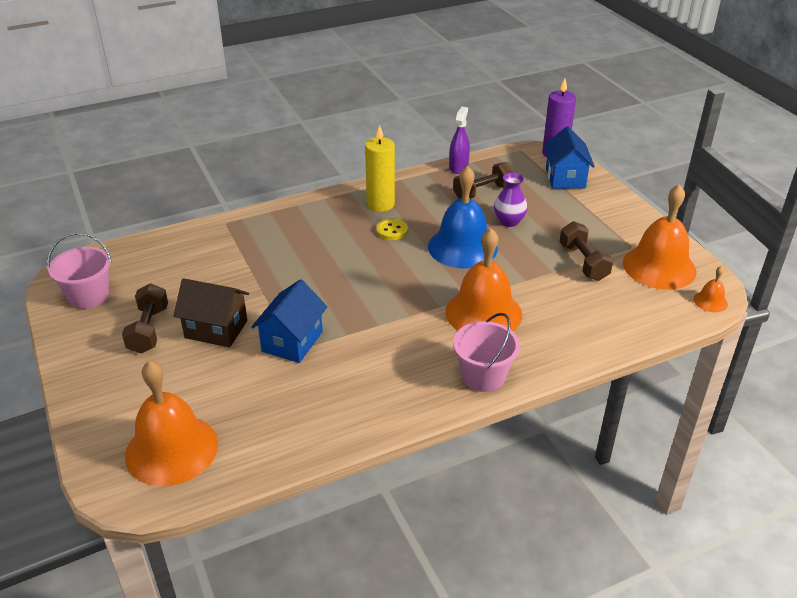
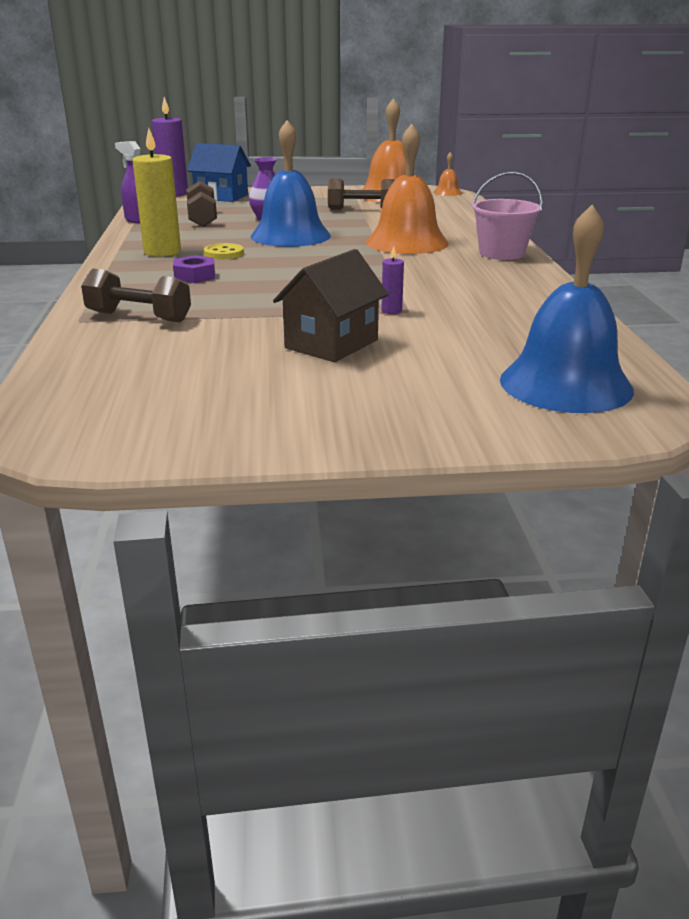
camera: 70 degrees left, 10 degrees down
pink bucket [47,233,112,309] -> none
brown dumbbell [122,283,168,354] -> brown dumbbell moved to [81,269,191,322]
orange bell [125,360,218,486] -> blue bell [500,205,634,413]
blue house [251,279,327,363] -> purple candle [381,246,404,314]
none -> purple nut [173,255,215,283]

